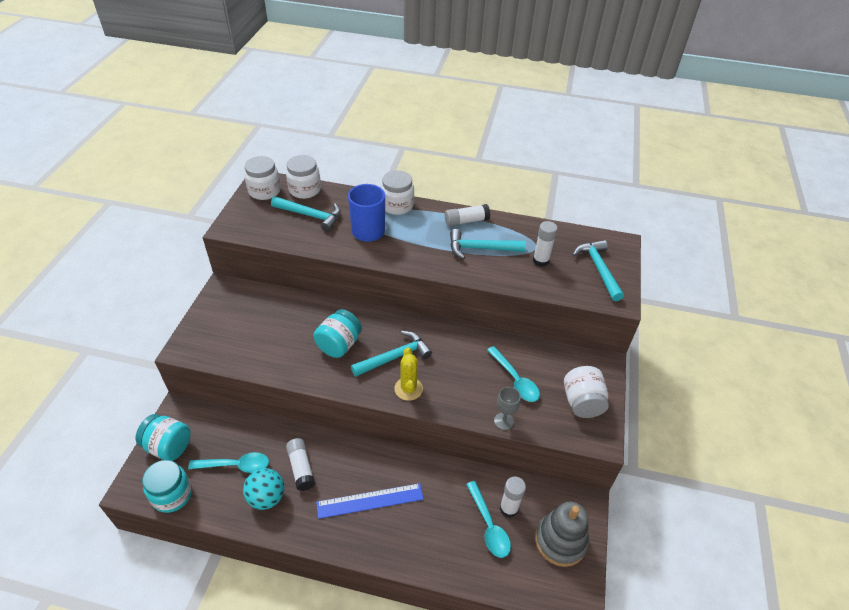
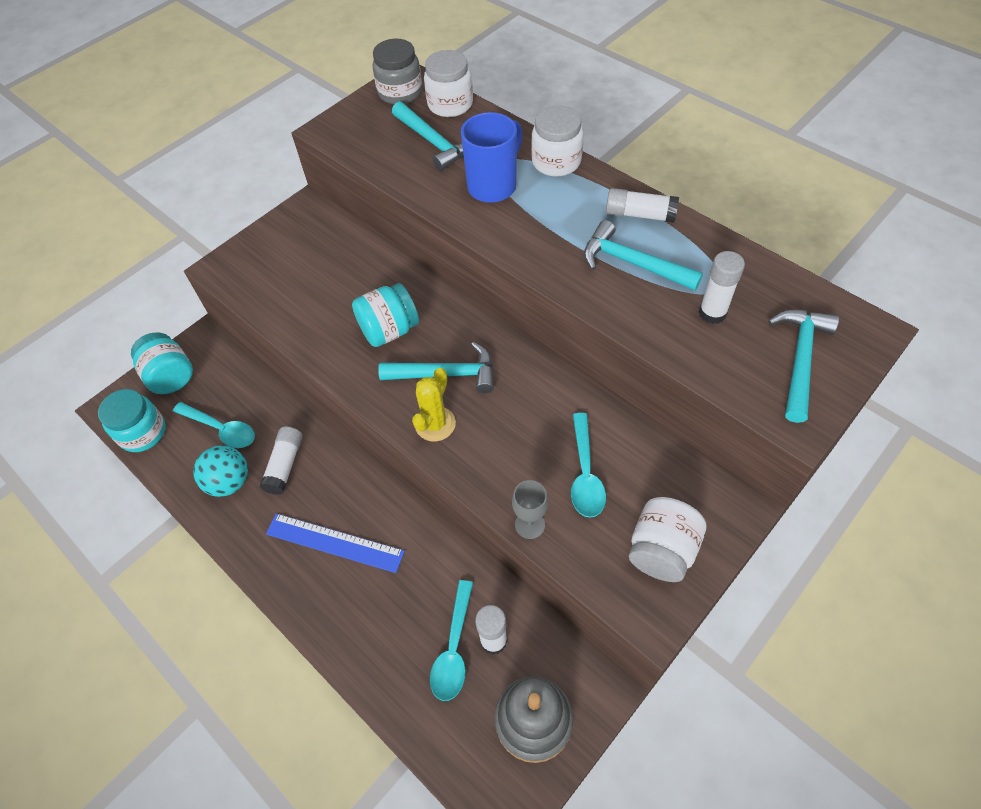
camera: 35 degrees right, 10 degrees up
white jar [244,156,281,200] -> grey jar [373,39,422,104]

